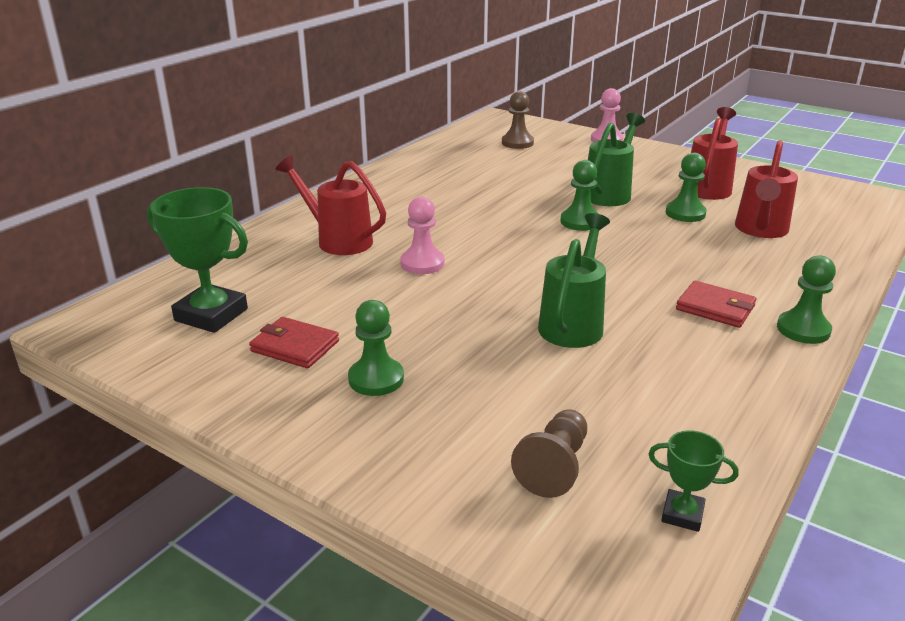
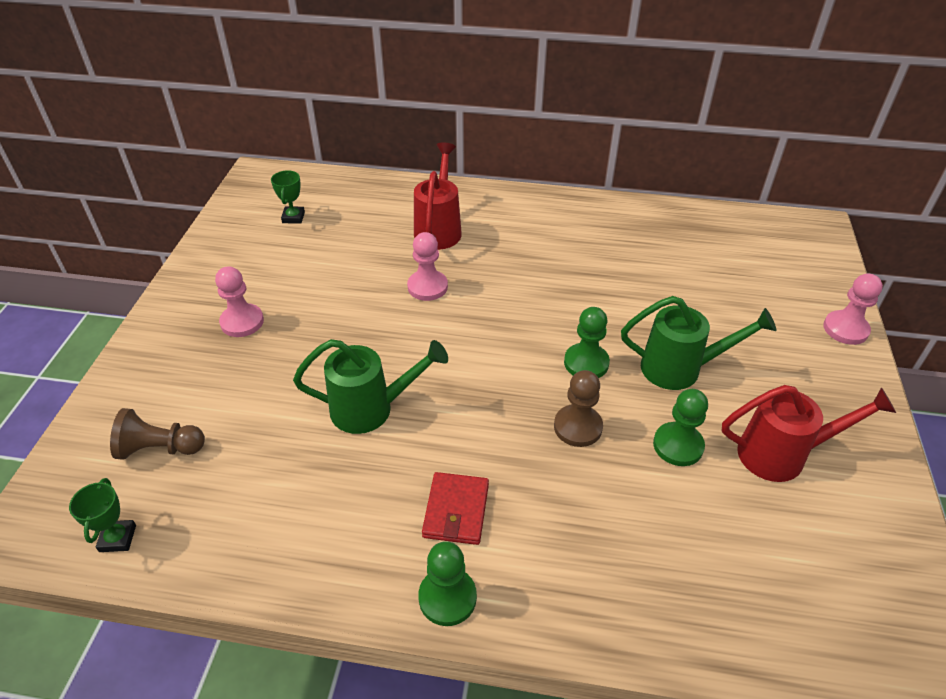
camera: 65 degrees right, 15 degrees up
green trophy [147,187,248,333] -> green trophy [271,170,305,224], size x0.51
red wallet [249,317,339,368] -> none
green pawn [348,300,404,396] -> pink pawn [215,266,264,337]
brown pawn [502,91,534,149] -> brown pawn moved to [554,370,603,447]
red watering can [735,140,798,238] -> none

